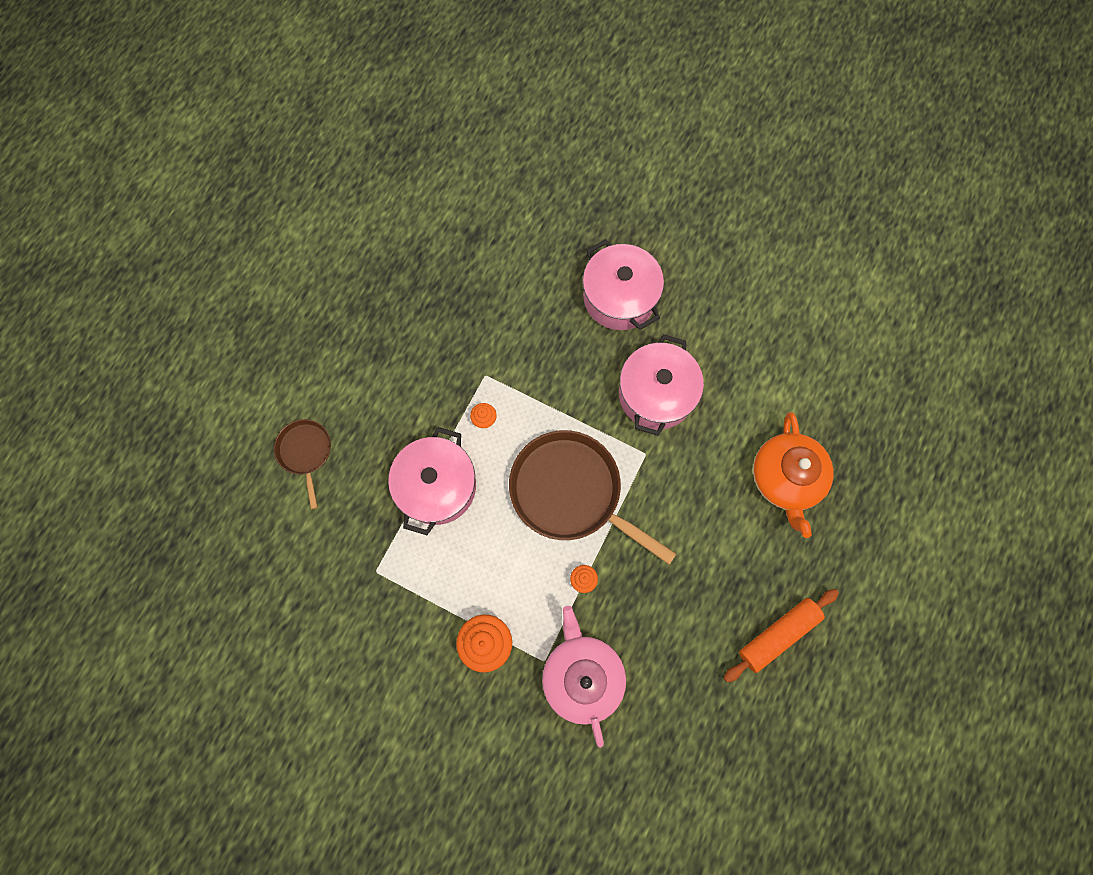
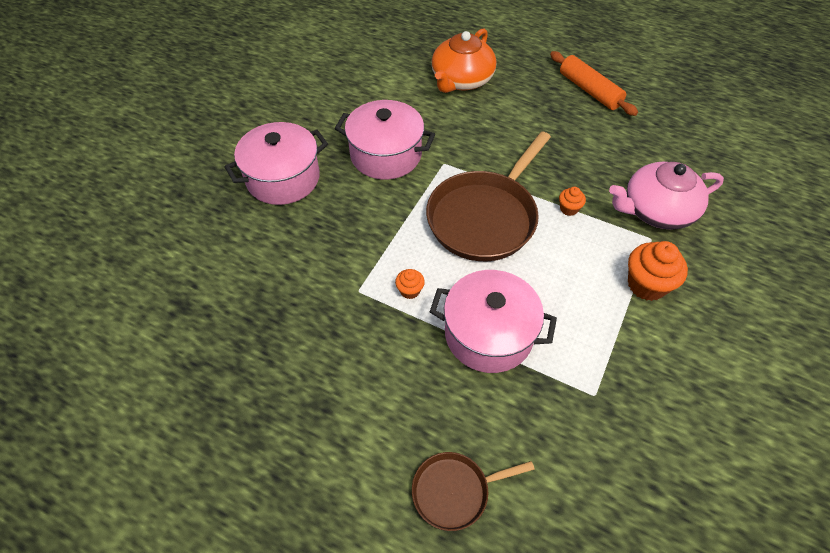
camera: 90 degrees left, 20 degrees down
orange teapot [753,412,834,538] -> orange teapot turned 120 degrees clockwise [431,28,496,93]

